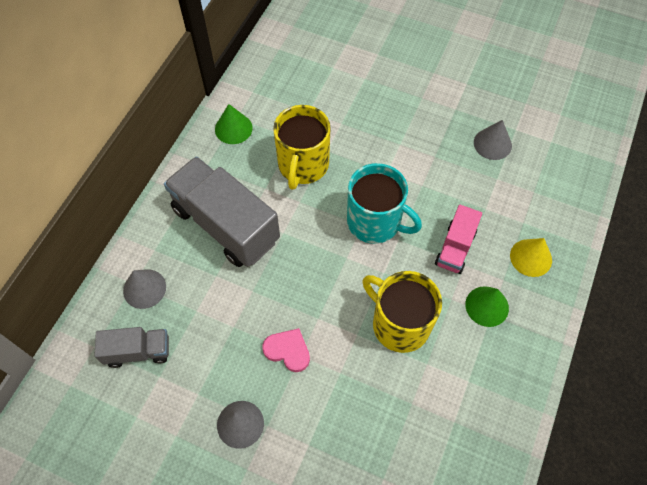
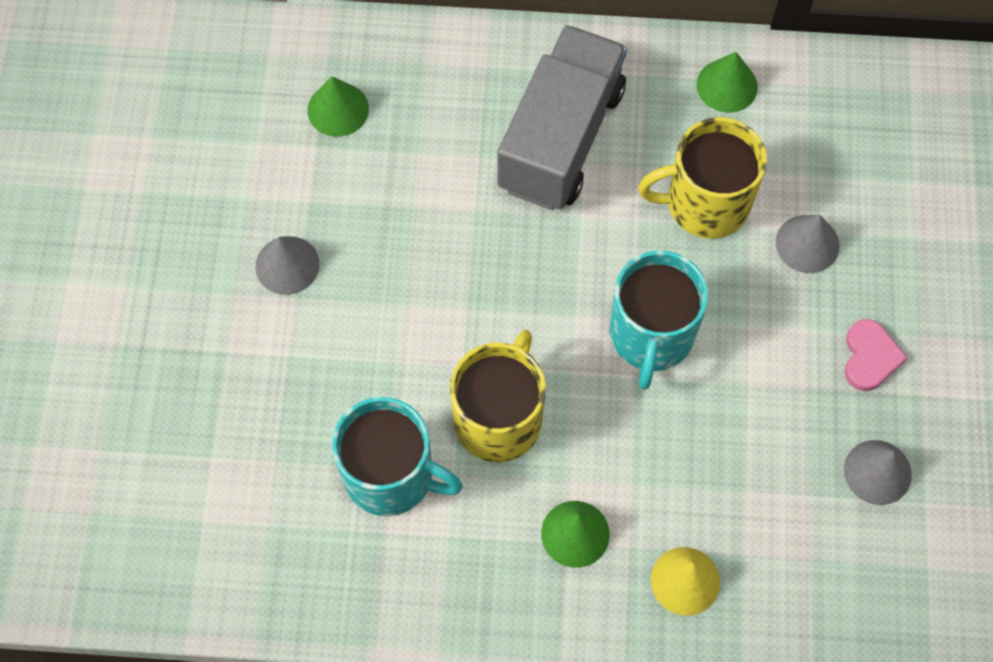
camera: 70 degrees right, 5 degrees up
grey truck [94,327,169,368] -> green cone [308,76,369,137]
grey cone [123,269,166,309] -> grey cone moved to [776,215,840,273]
pink heart [262,328,310,372] -> pink heart moved to [844,319,908,391]
pink truck [435,205,482,274] -> none
none -> turquoise mug [332,397,463,516]

